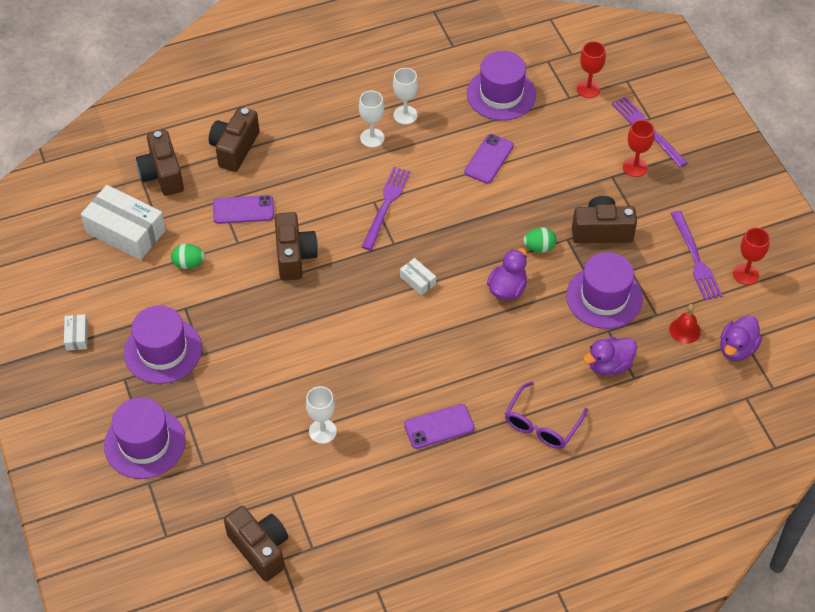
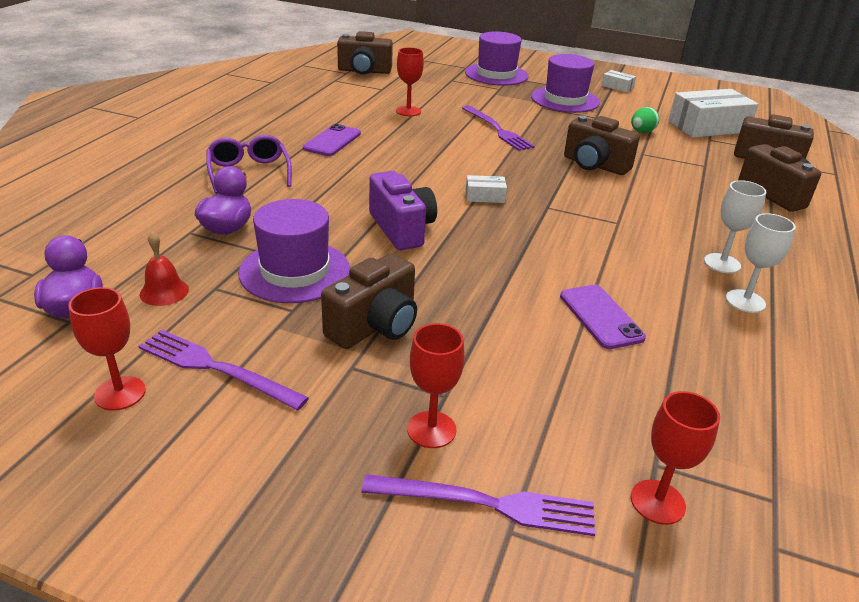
camera: 130 degrees right, 20 degrees down
purple phone [213,195,274,224] -> none
white goblet [306,386,337,444] -> red goblet [396,47,424,116]
purple fork [362,167,410,250] -> purple fork moved to [462,105,535,151]
purple hat [467,51,536,121] -> none
purple duck [487,248,527,300] -> purple camera [369,171,437,250]
green egg [523,228,557,253] -> none

